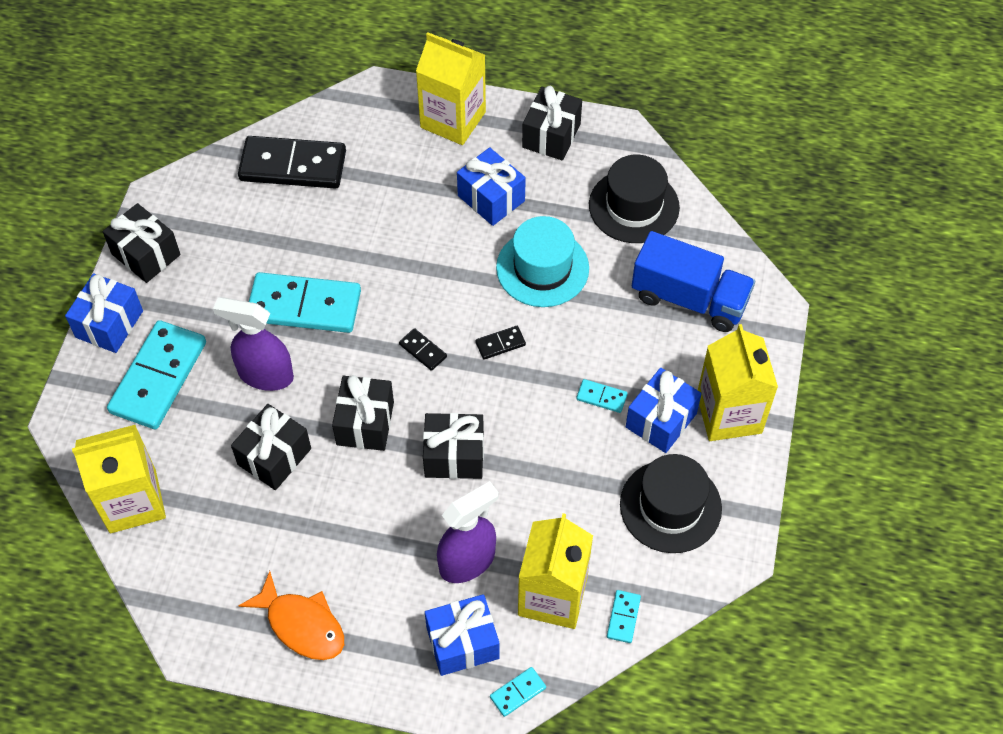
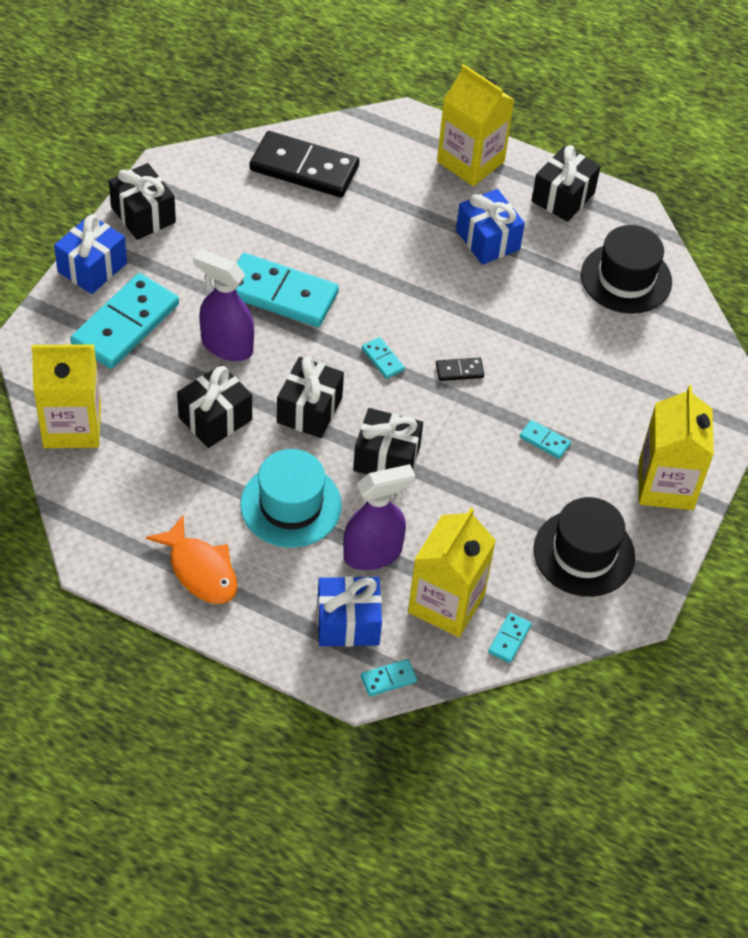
camera: 10 degrees right, 5 degrees down
black domino [399,328,447,371] -> turquoise domino [362,337,405,379]
turquoise hat [496,216,589,307] -> turquoise hat moved to [240,449,342,548]
blue gift [626,368,702,453] -> none
blue truck [632,231,755,332] -> none

